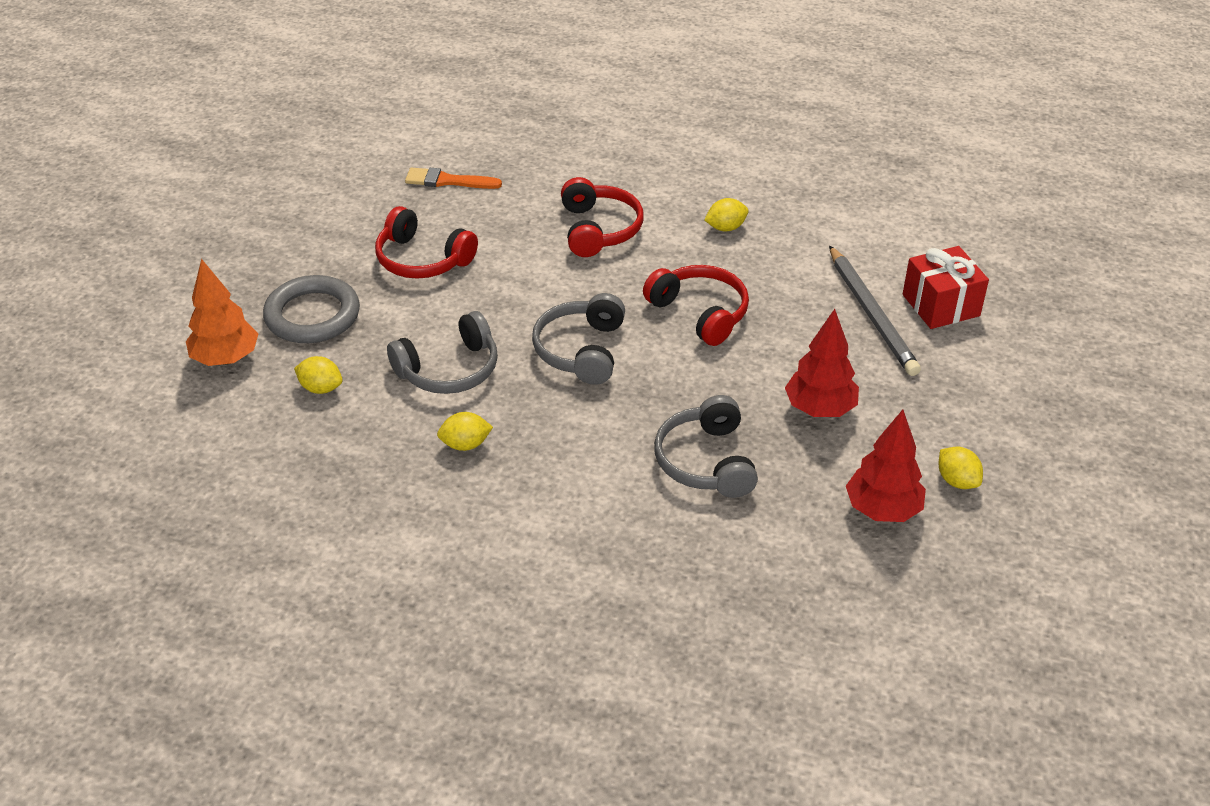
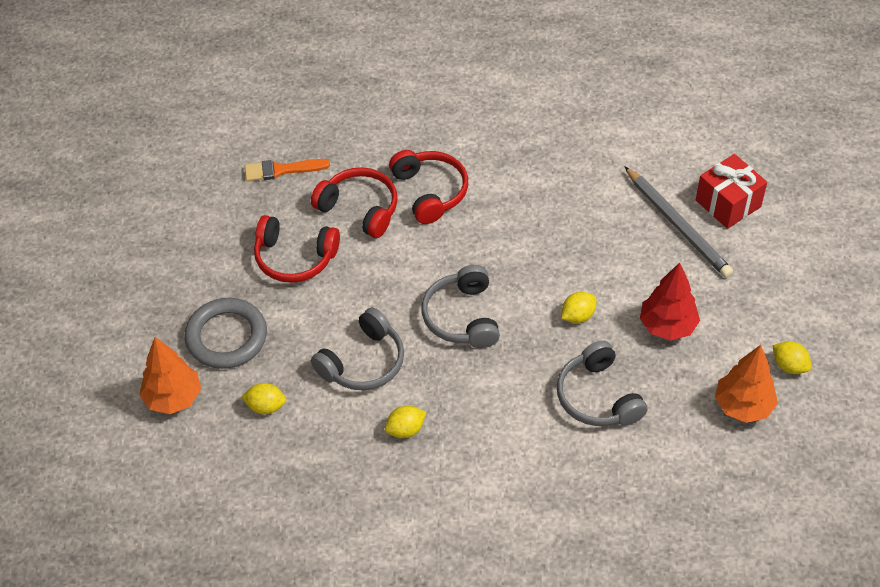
camera: 15 degrees left, 10 degrees up
red headphones [643,265,749,346] -> red headphones moved to [311,167,398,238]
yellow lemon [704,198,748,231] -> yellow lemon moved to [561,292,596,323]
red tree [846,410,926,522] -> orange tree [715,345,778,423]

